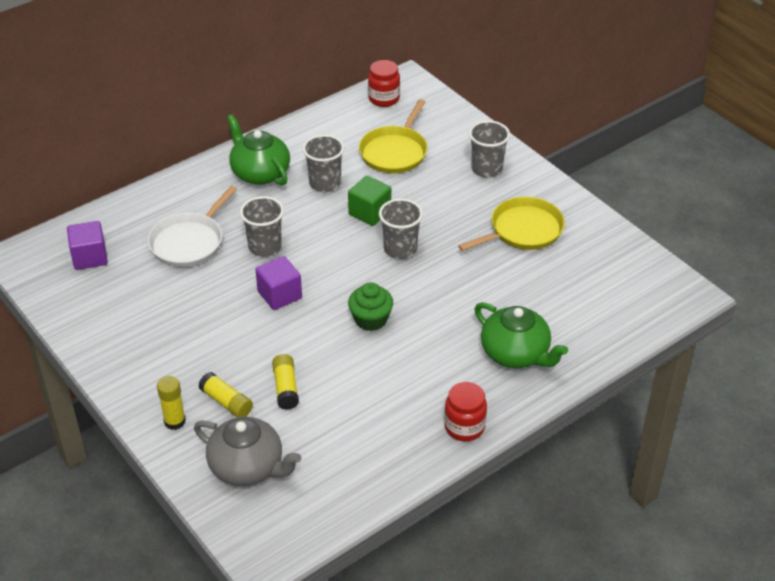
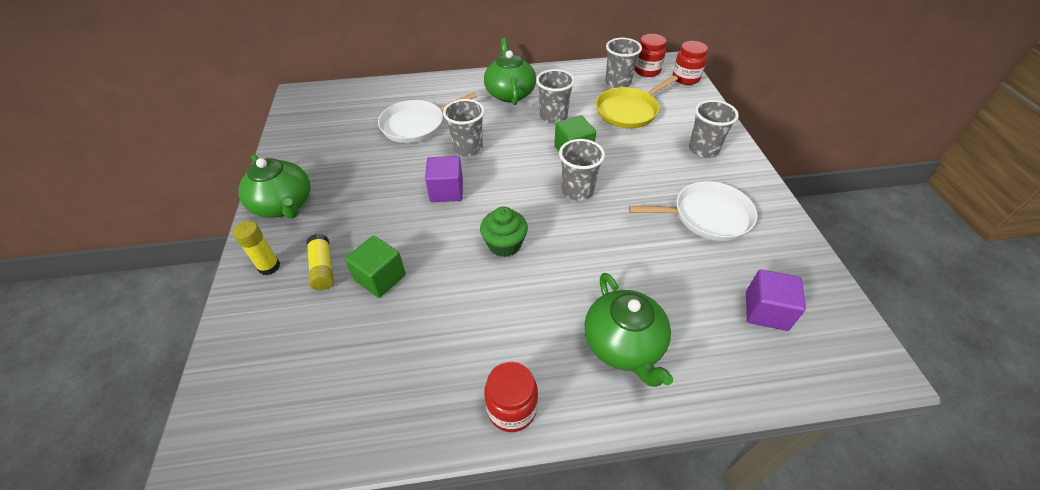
camera: 30 degrees right, 5 degrees up
purple cube [67,221,108,270] -> purple cube moved to [746,269,806,331]
grey teapot [194,417,301,486] -> none
yellow glue stick [272,354,299,410] -> green cube [345,236,406,298]
yellow pan [458,197,565,251] -> white pan [629,181,757,241]
none -> green teapot [238,155,310,219]
none -> grey cup [605,38,642,88]
none -> red jar [673,41,708,85]

